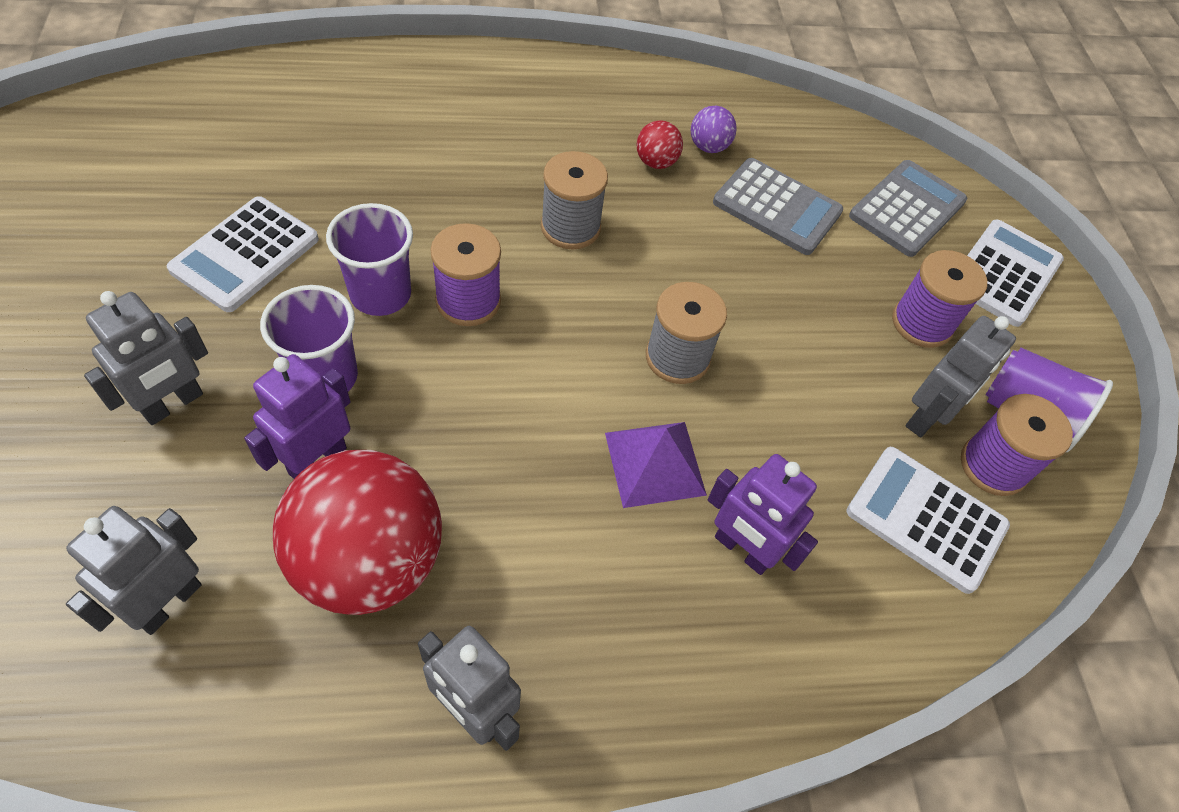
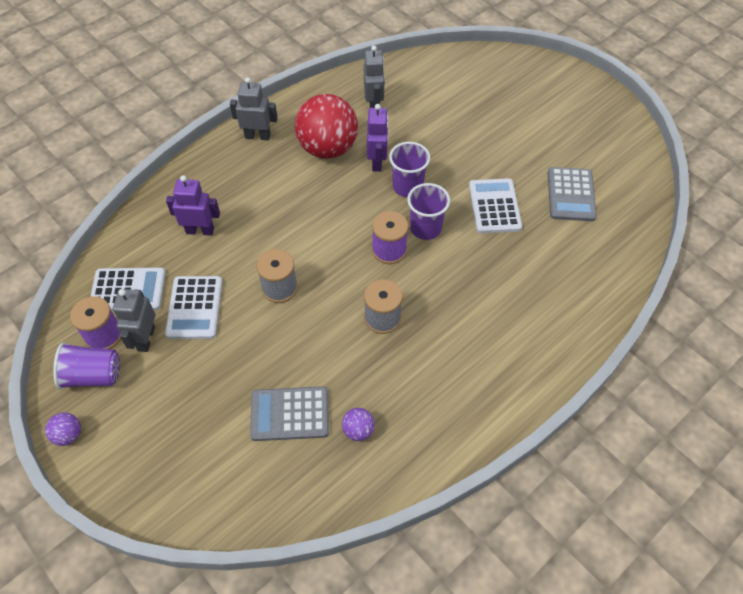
camera: 150 degrees right, 0 degrees up
grey robot [84,291,208,425] -> none
purple pyramid [605,422,707,508] -> none
red ball [636,120,683,169] -> none
grey calculator [849,160,967,257] -> grey calculator moved to [548,167,597,221]
purple spool [892,250,987,348] -> none
white calculator [967,220,1064,327] -> white calculator moved to [165,276,222,339]
none -> purple ball [45,412,81,446]

